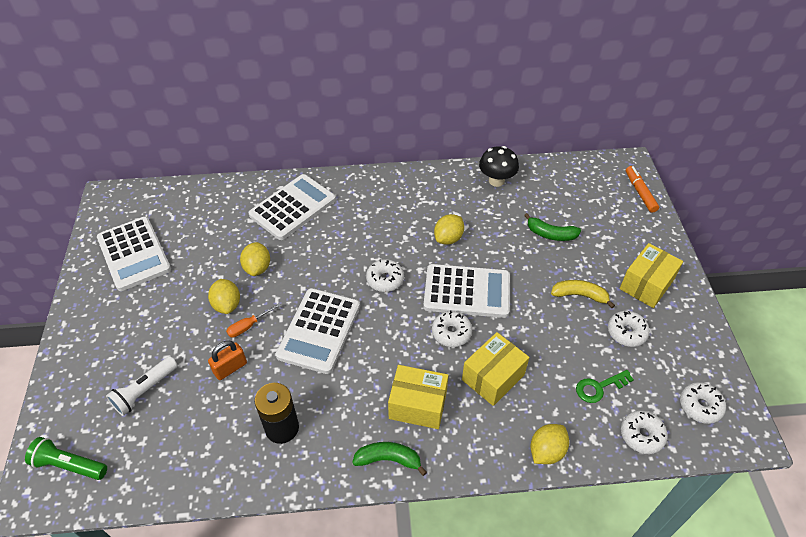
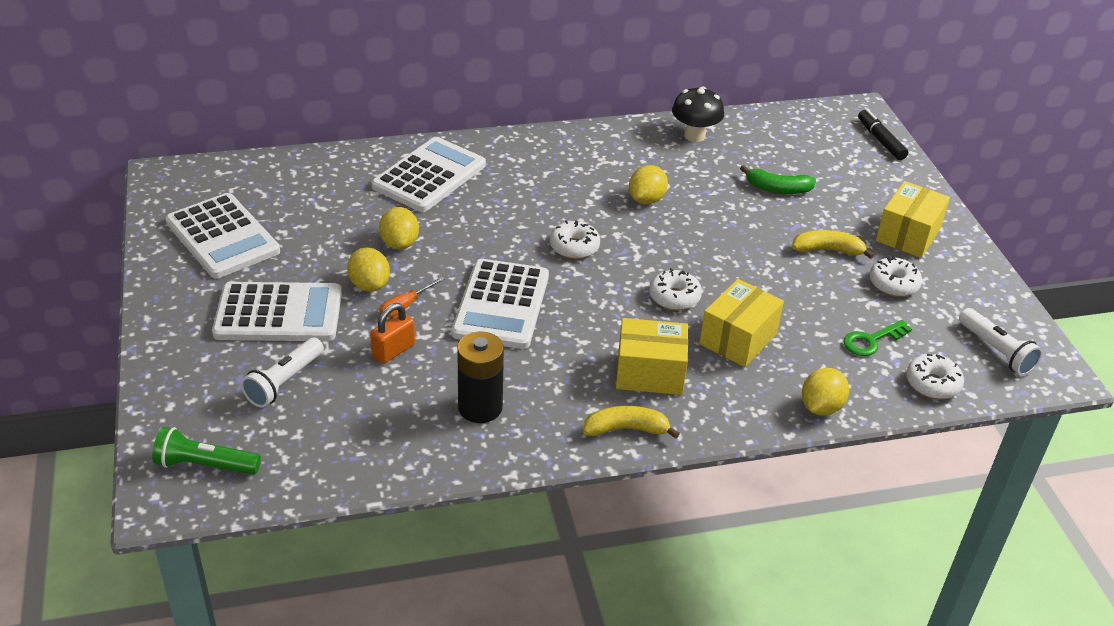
camera: 10 degrees left, 10 degrees down
green banana [352,442,427,476] -> yellow banana [583,406,680,439]
white calculator [423,264,510,318] -> white calculator moved to [212,282,342,341]
orange marker [626,166,659,213] -> black marker [858,109,908,160]
white donut [680,382,726,424] -> white flashlight [959,308,1043,376]

